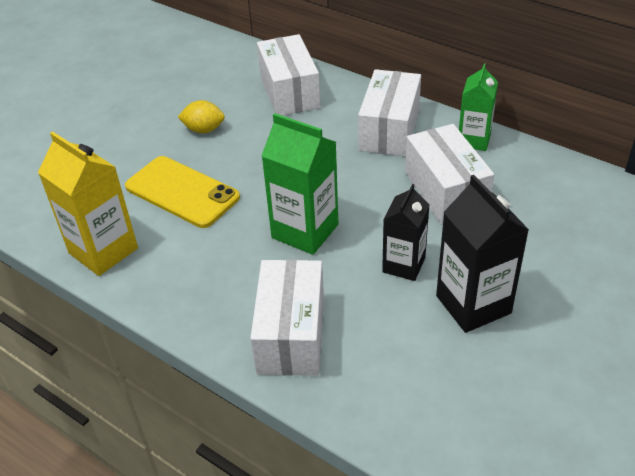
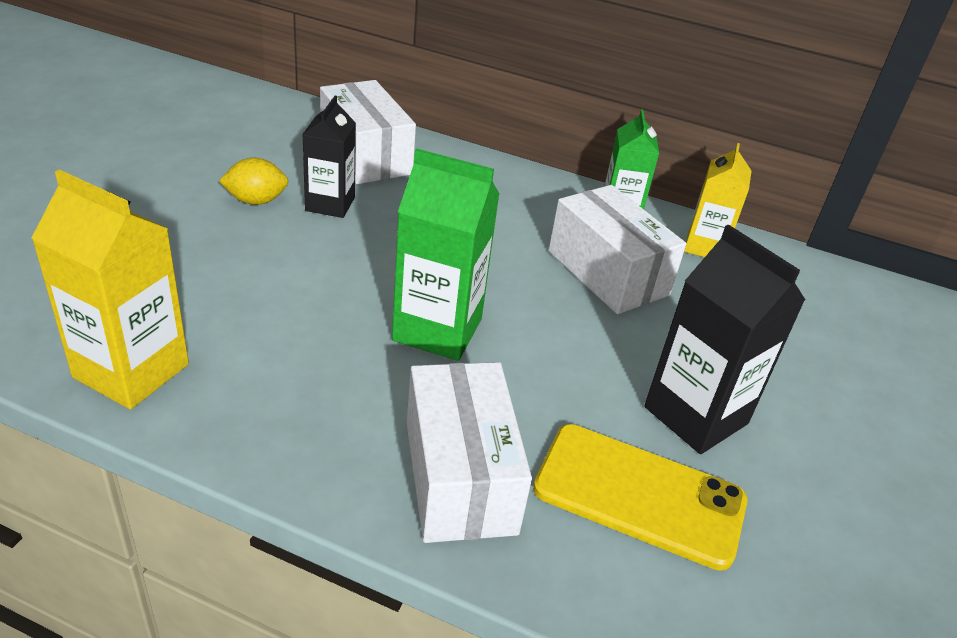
camera: 20 degrees left, 5 degrees down
yellow phone [125,156,240,228] -> yellow phone moved to [533,424,748,571]
white box [358,69,421,157] -> none
black carton [382,184,429,281] -> black carton moved to [302,96,356,218]
none -> yellow carton [684,143,752,257]

